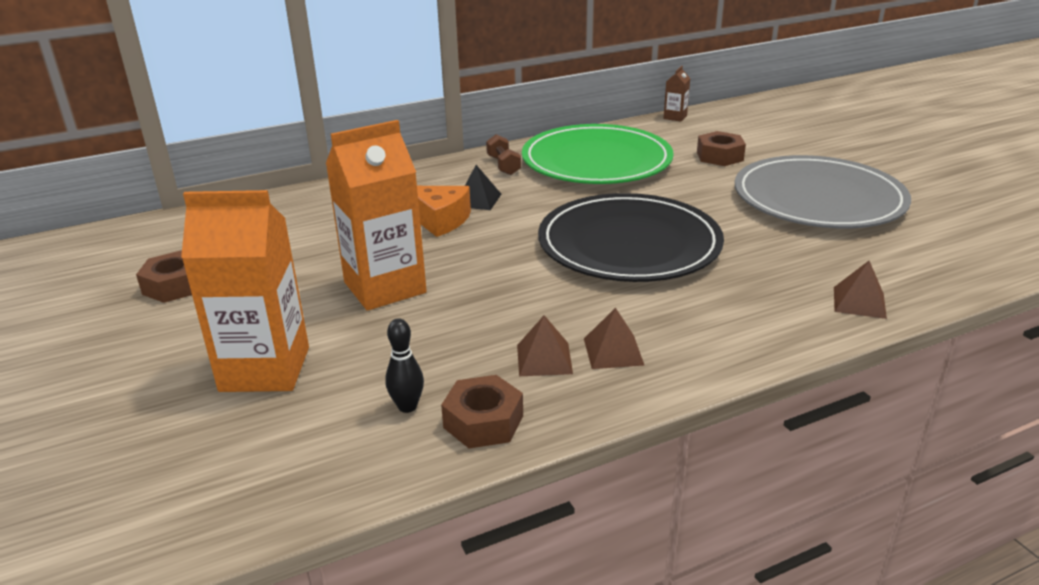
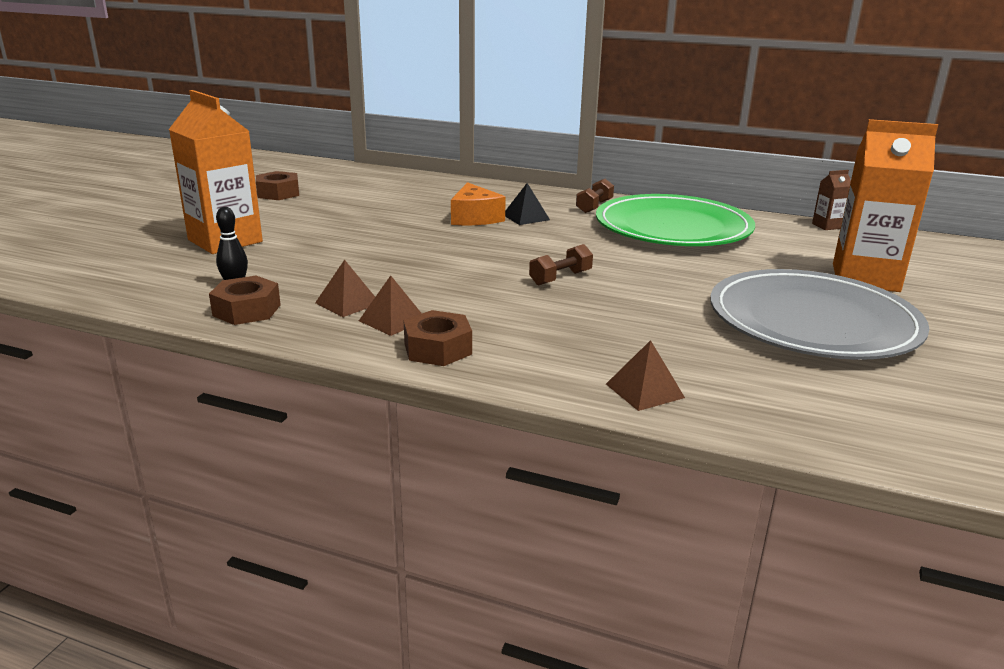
camera: 45 degrees right, 5 degrees down
orange carton [326,120,427,311] -> orange carton moved to [833,119,938,292]
black plate [538,193,724,282] -> brown dumbbell [529,244,593,286]
brown nut [697,131,746,166] -> brown nut moved to [403,310,472,366]

